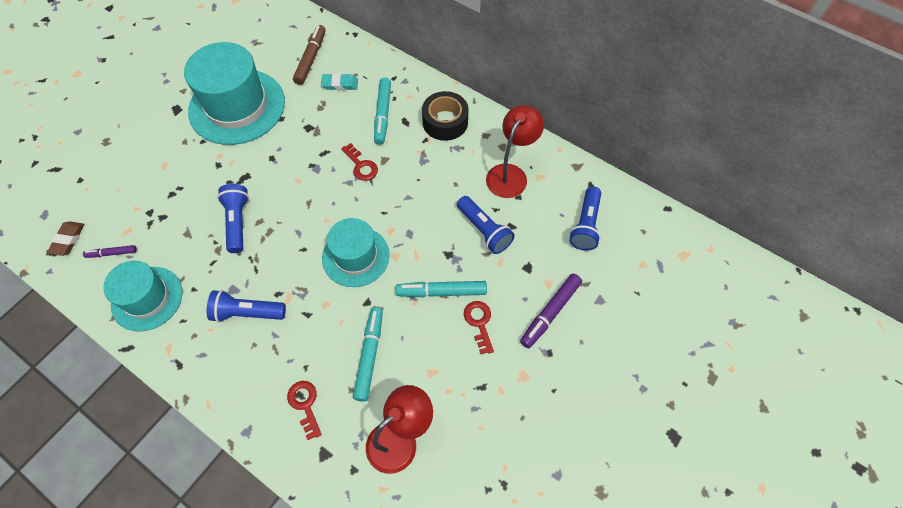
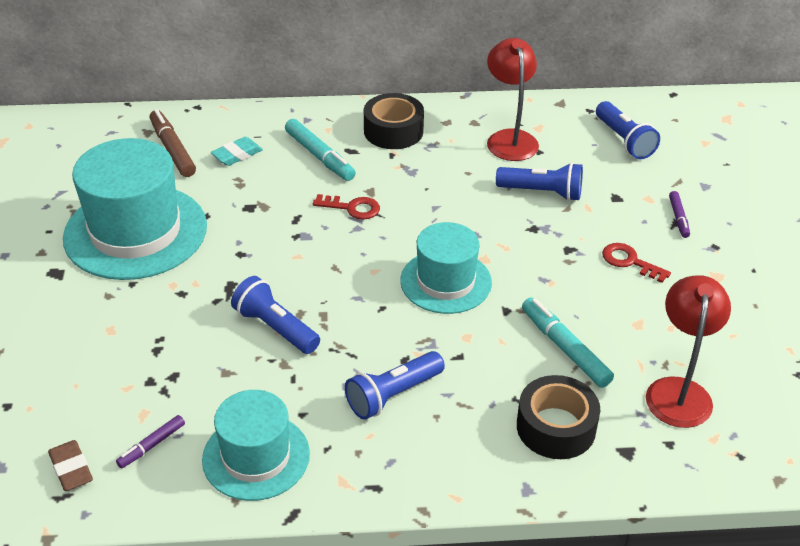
camera: 40 degrees left, 20 degrees down
red key [287,381,322,440] -> black tape [517,375,600,459]
turquoise marker [396,281,487,297] -> none
purple marker [520,274,582,348] -> purple marker [669,191,690,238], size x0.57

